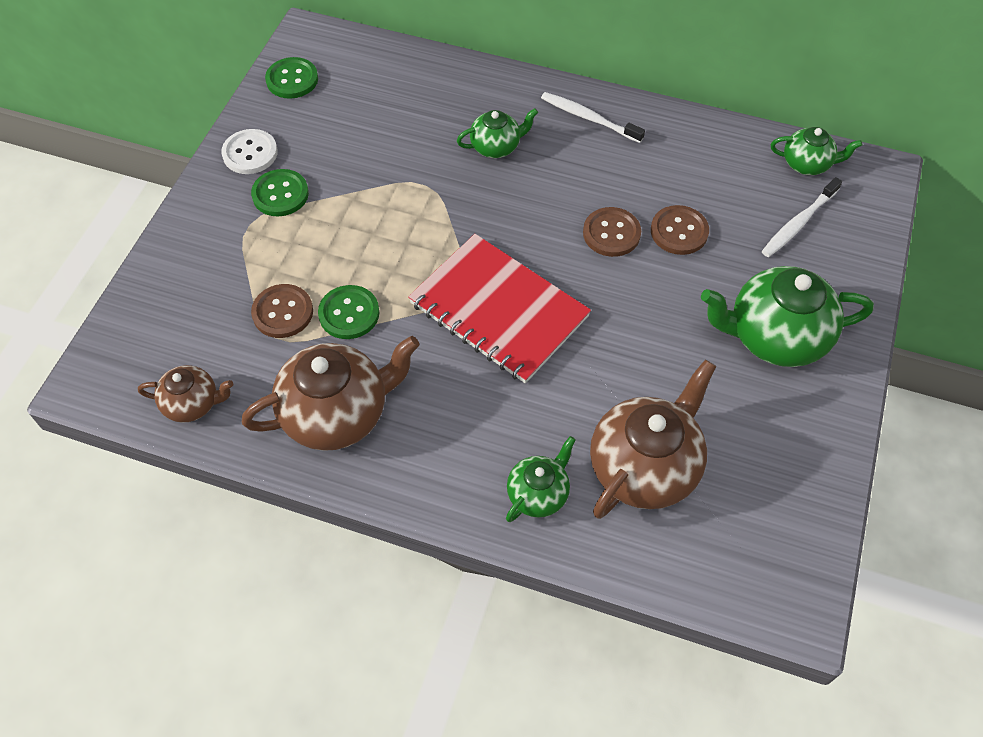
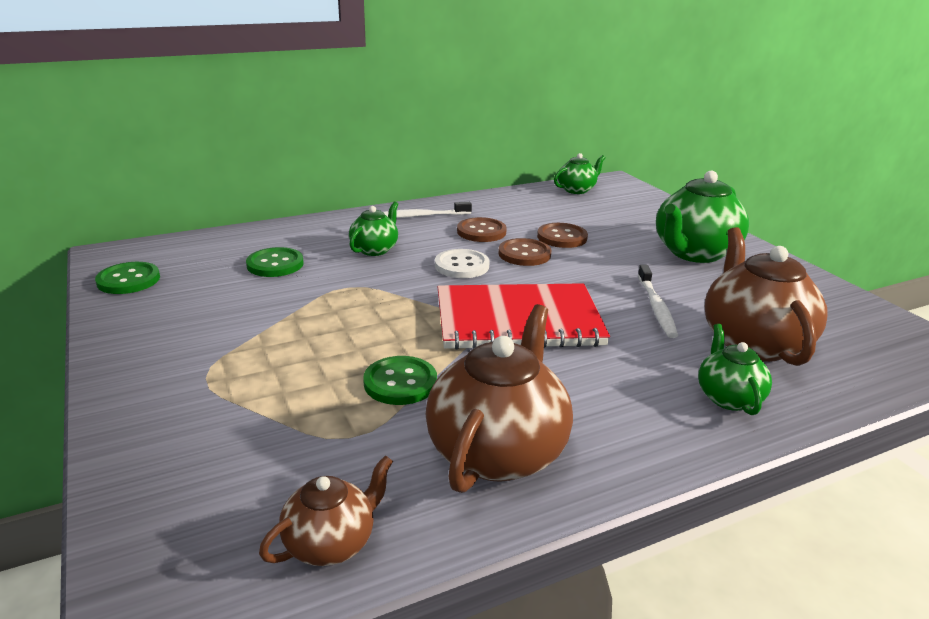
camera: 45 degrees left, 30 degrees down
white button [221,129,278,174] -> white button moved to [435,249,489,278]
green button [251,169,309,216] -> green button moved to [246,247,304,277]
brown button [251,284,313,338] -> brown button moved to [457,217,507,242]
white toothbrush [762,177,842,257] -> white toothbrush moved to [638,265,678,338]

